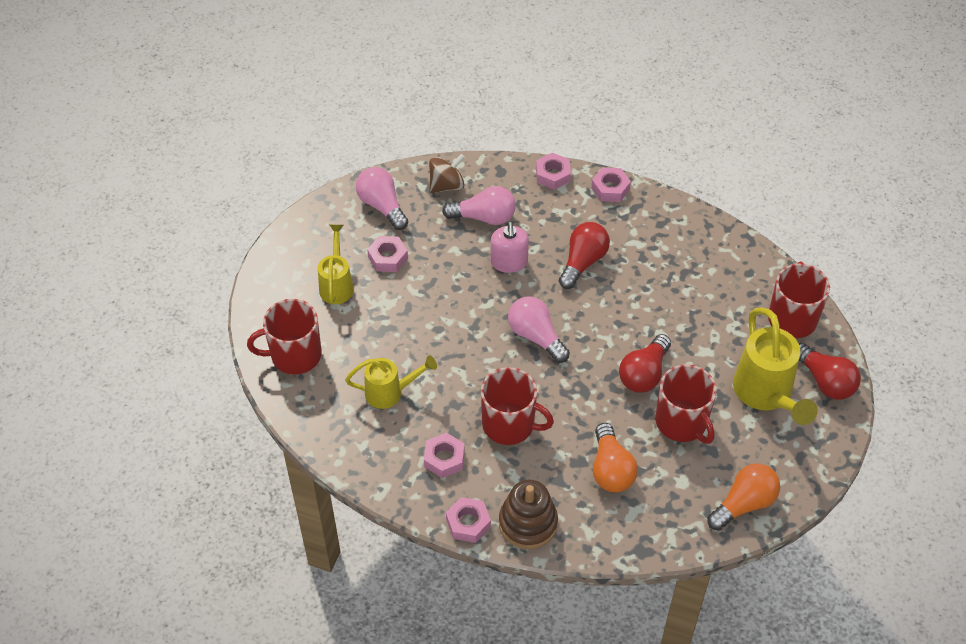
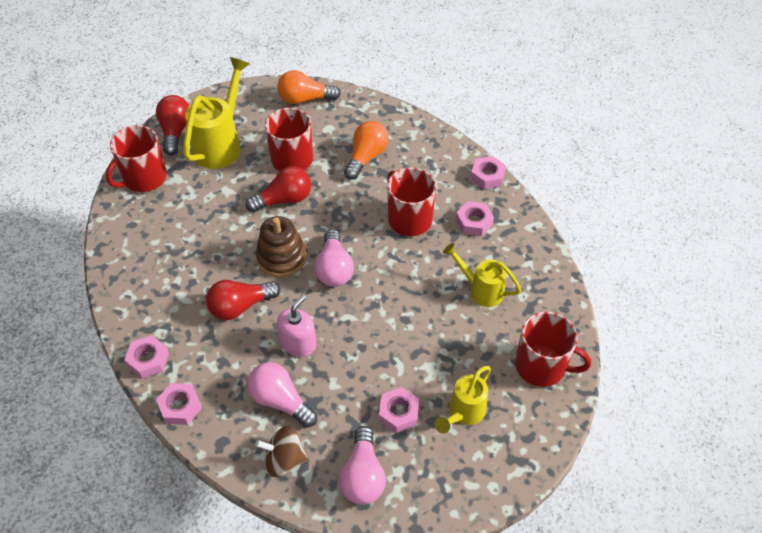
camera: 145 degrees left, 0 degrees up
brown stacking toy [499,480,558,549] -> brown stacking toy moved to [256,216,306,277]

